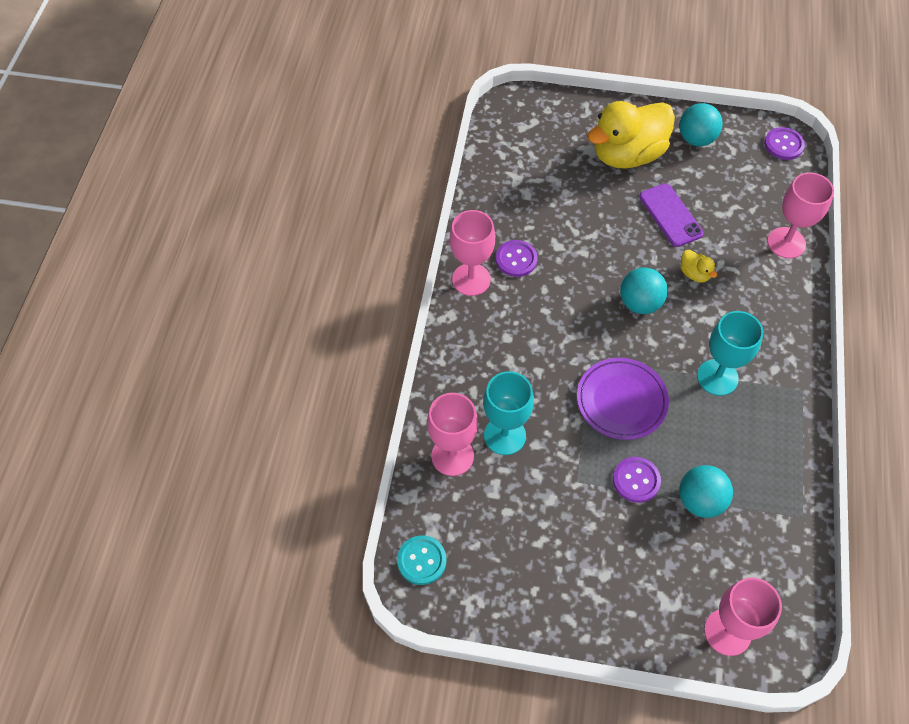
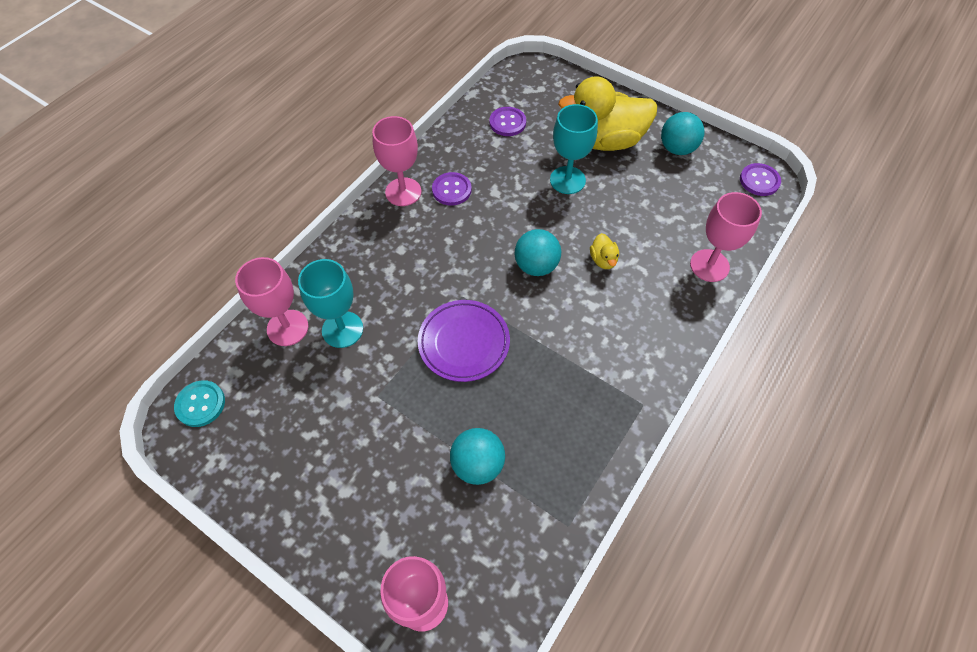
camera: 25 degrees right, 0 degrees up
purple button [613,457,661,503] -> purple button moved to [489,107,526,136]
purple phone [639,183,704,247] -> none
turquoise goblet [697,311,763,396] -> turquoise goblet moved to [550,104,598,194]

